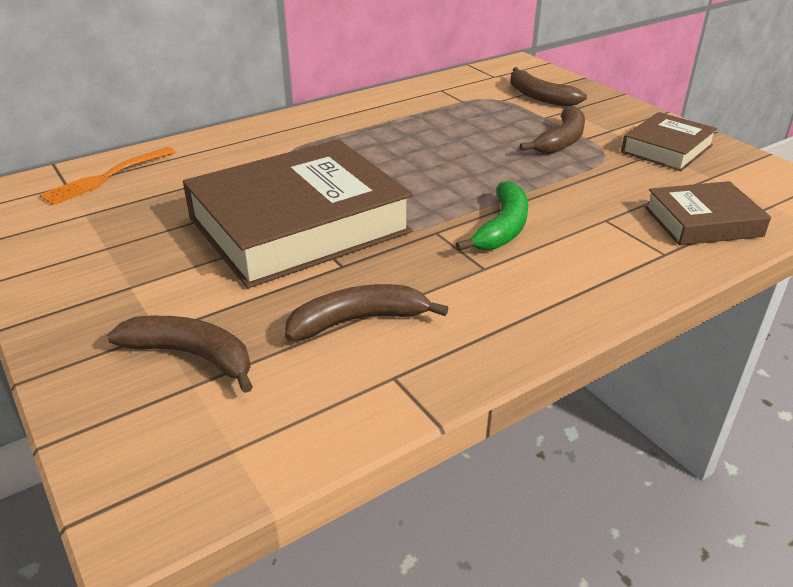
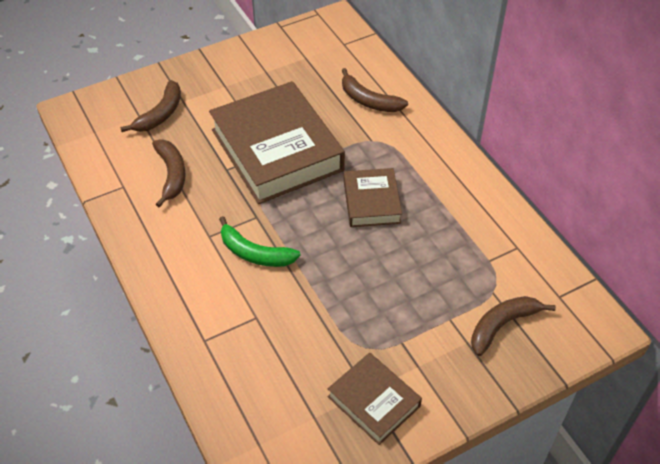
camera: 95 degrees right, 15 degrees up
orange fork [40,147,175,205] -> none
brown banana [519,106,585,154] -> brown banana moved to [342,68,408,112]
brown book [645,181,771,246] -> brown book moved to [344,168,402,227]

